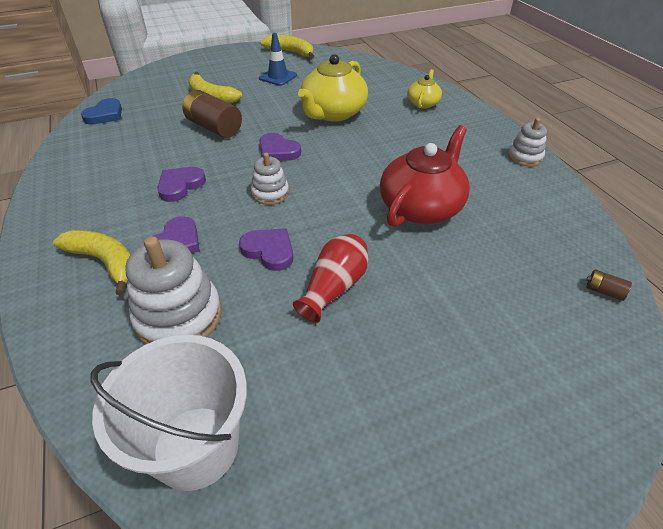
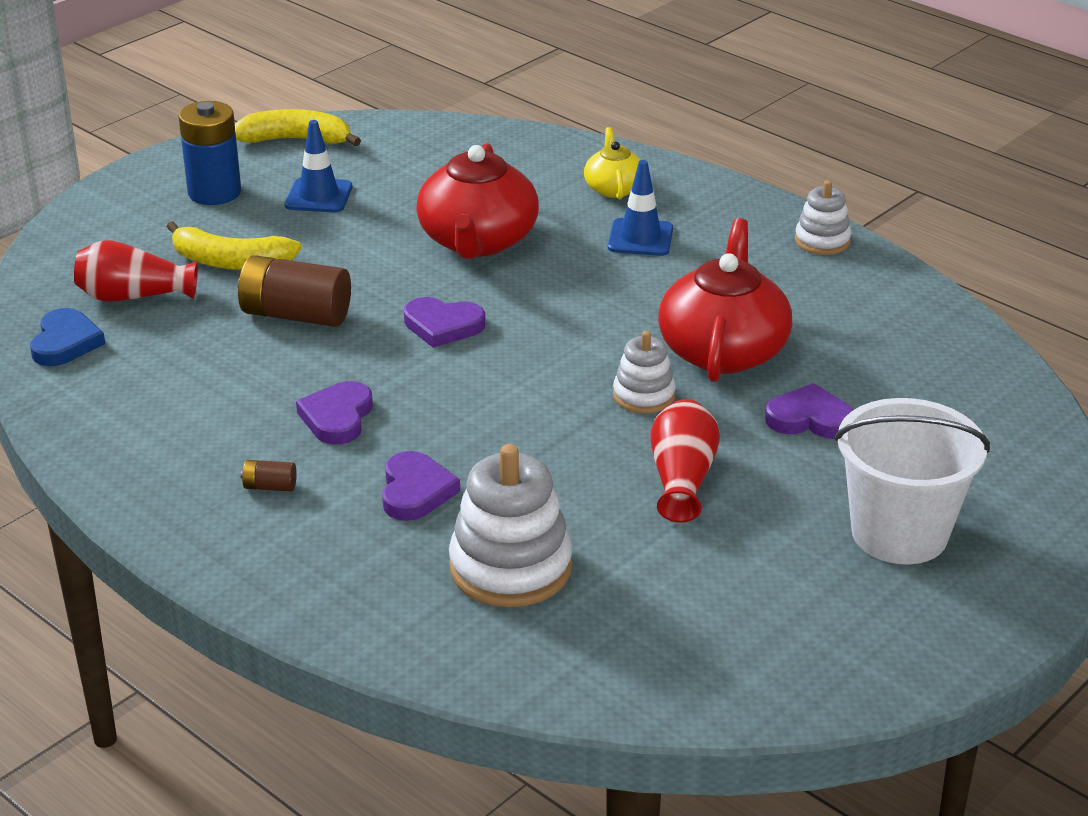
camera: 25 degrees left, 10 degrees down
yellow banana [53,230,130,296] -> none
white bucket [90,335,247,491] -> white bucket moved to [835,398,990,564]
purple heart [239,228,294,271] -> purple heart moved to [765,383,854,439]
white stacking toy [251,153,289,205] -> white stacking toy moved to [613,331,676,413]
yellow teapot [298,54,368,122] -> red teapot [416,143,539,259]
brown battery [586,269,632,301] -> brown battery moved to [241,460,297,492]
none -> red vase [74,240,198,302]
none -> blue battery [179,101,241,205]
none -> blue traffic cone [608,160,673,256]

